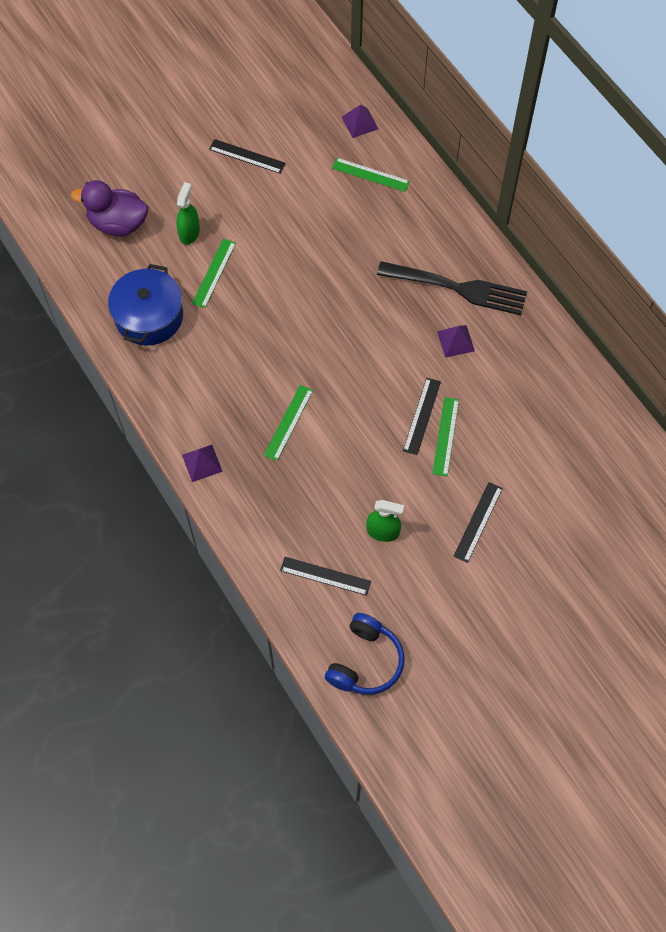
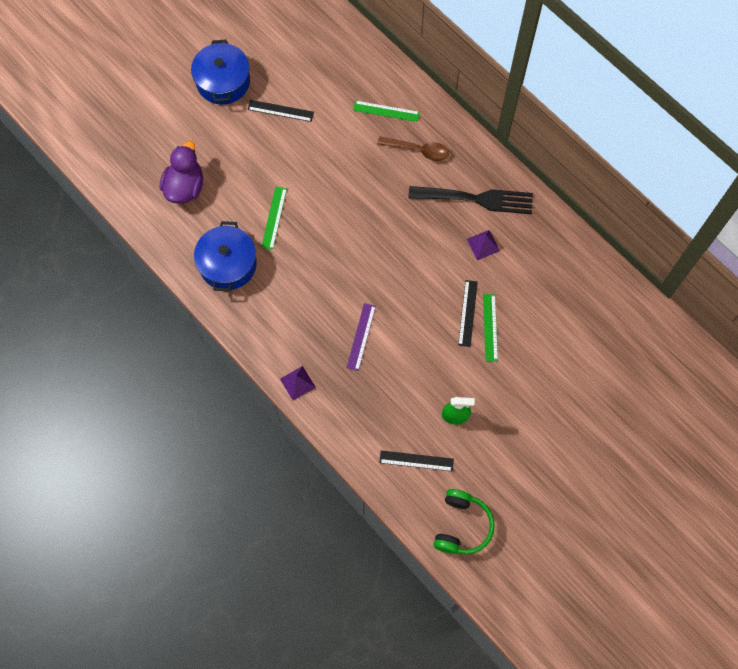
camera: 10 degrees left, 5 degrees up
purple duck [71,180,148,237] -> purple duck turned 105 degrees clockwise [160,141,203,204]
green spray bottle [176,182,200,245] -> none
green ruler [264,385,313,461] -> purple ruler [347,303,376,371]
blue headphones [325,613,405,695] -> green headphones [433,489,495,554]
purple pyramid [342,104,378,138] -> none
black ruler [453,482,503,563] -> none
none -> blue pot [191,40,250,104]
none -> brown spoon [377,136,449,161]

